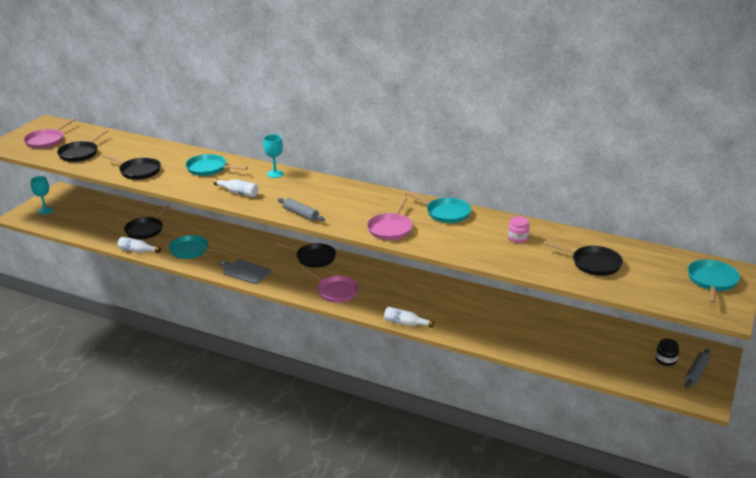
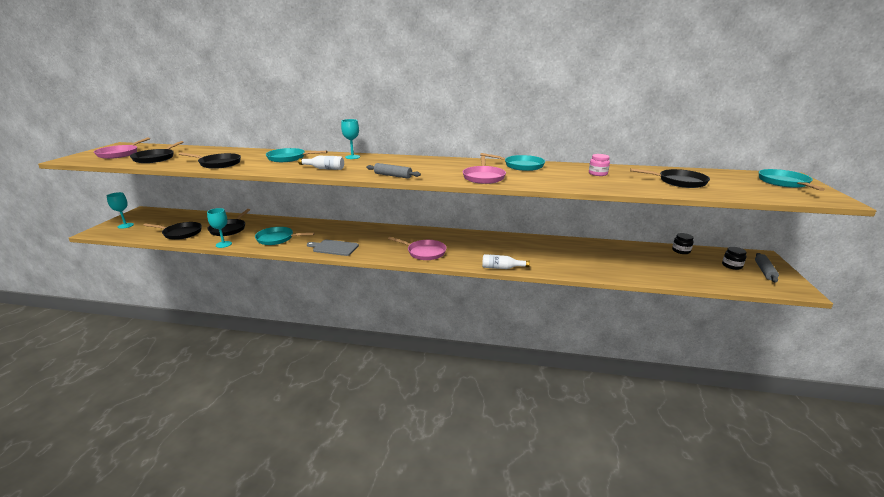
camera: 15 degrees left, 5 degrees down
white bottle [118,237,161,253] -> turquoise goblet [207,208,232,248]
black pan [275,241,336,268] -> black pan moved to [143,222,202,240]
none -> black jar [672,233,694,254]

